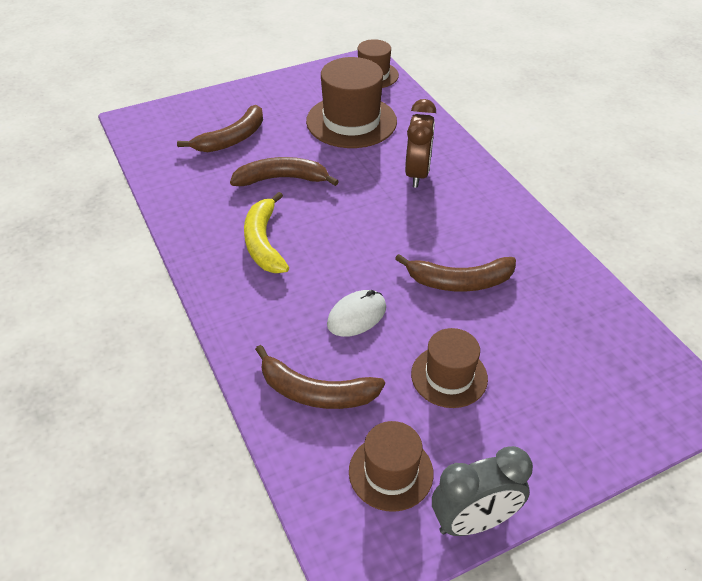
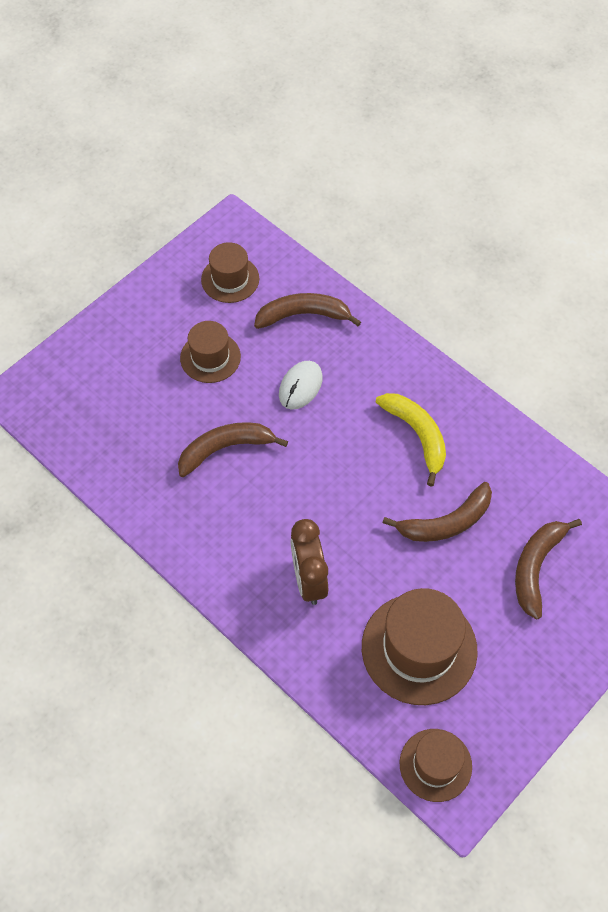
camera: 160 degrees right, 15 degrees up
grey clock [432,446,533,536] -> none

